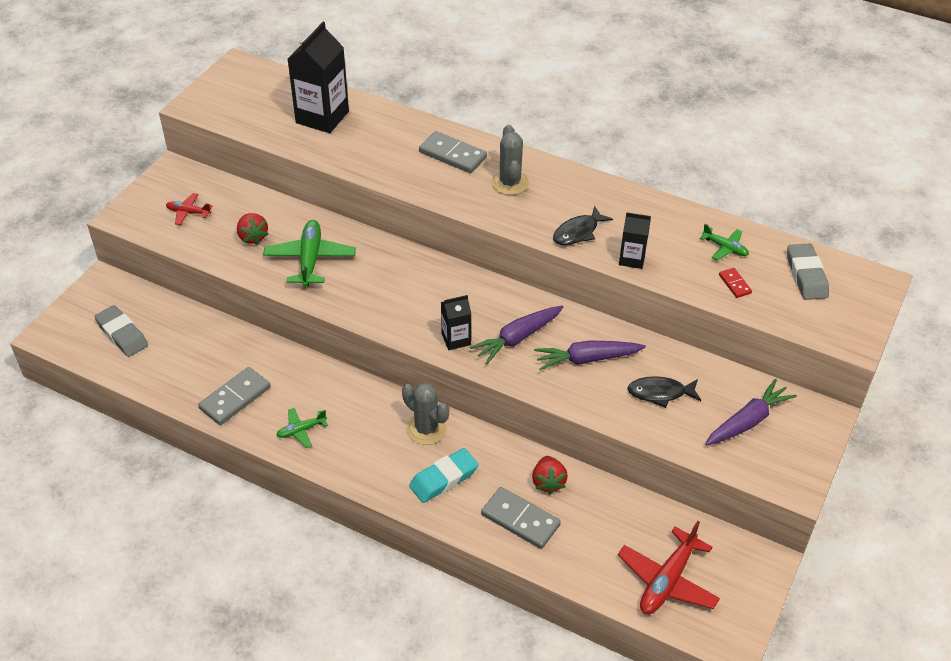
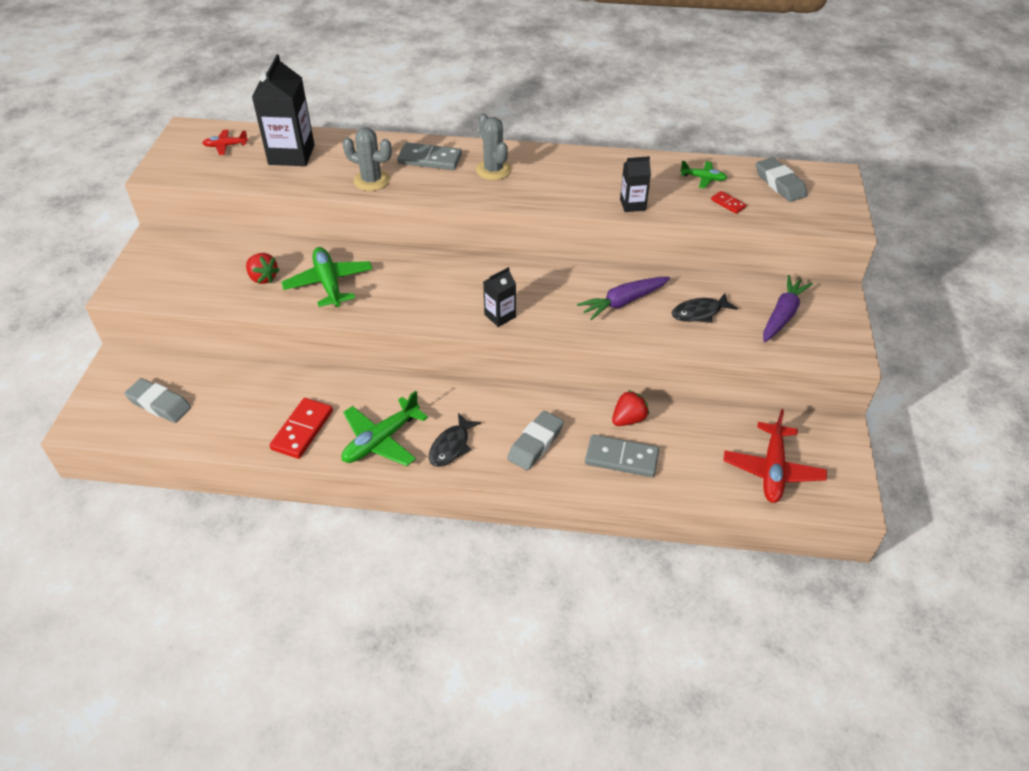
camera: 20 degrees left, 0 degrees up
red plane [166,193,212,225] -> red plane moved to [202,130,248,155]
grey domino [198,367,271,425] -> red domino [269,398,333,459]
green plane [276,408,328,448] -> green plane [342,391,428,466], size x1.86
grey cactus [402,383,449,445] -> grey cactus moved to [343,127,392,191]
turquoise eraser [409,448,479,503] -> grey eraser [507,411,564,470]
purple carrot [470,306,563,364] -> none
red strawberry [532,456,568,495] -> red strawberry turned 105 degrees counterclockwise [612,390,649,426]
black fish [553,206,613,245] -> black fish moved to [429,413,481,467]

